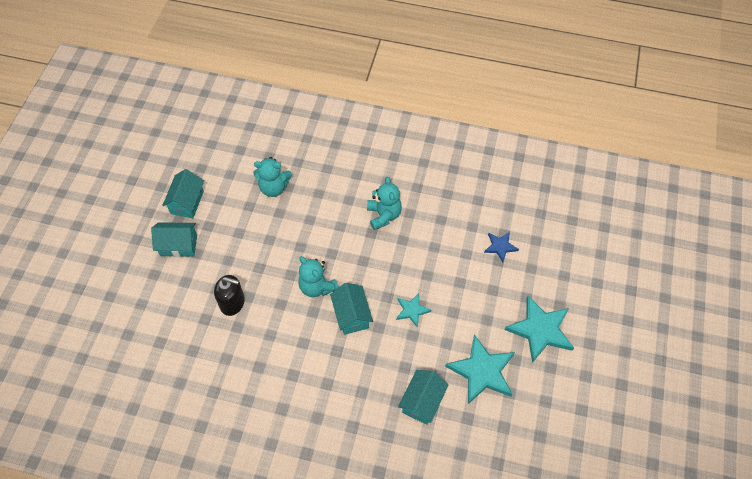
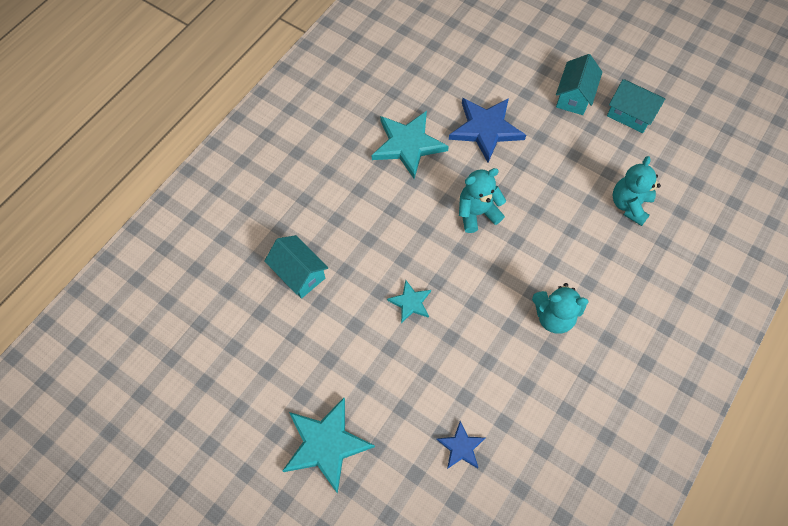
camera: 110 degrees right, 5 degrees up
black soap dispenser [214,275,245,316] -> blue star [449,98,526,163]
turquoise house [330,283,373,335] -> none
turquoise star [445,334,515,404] -> turquoise star moved to [372,111,449,179]

